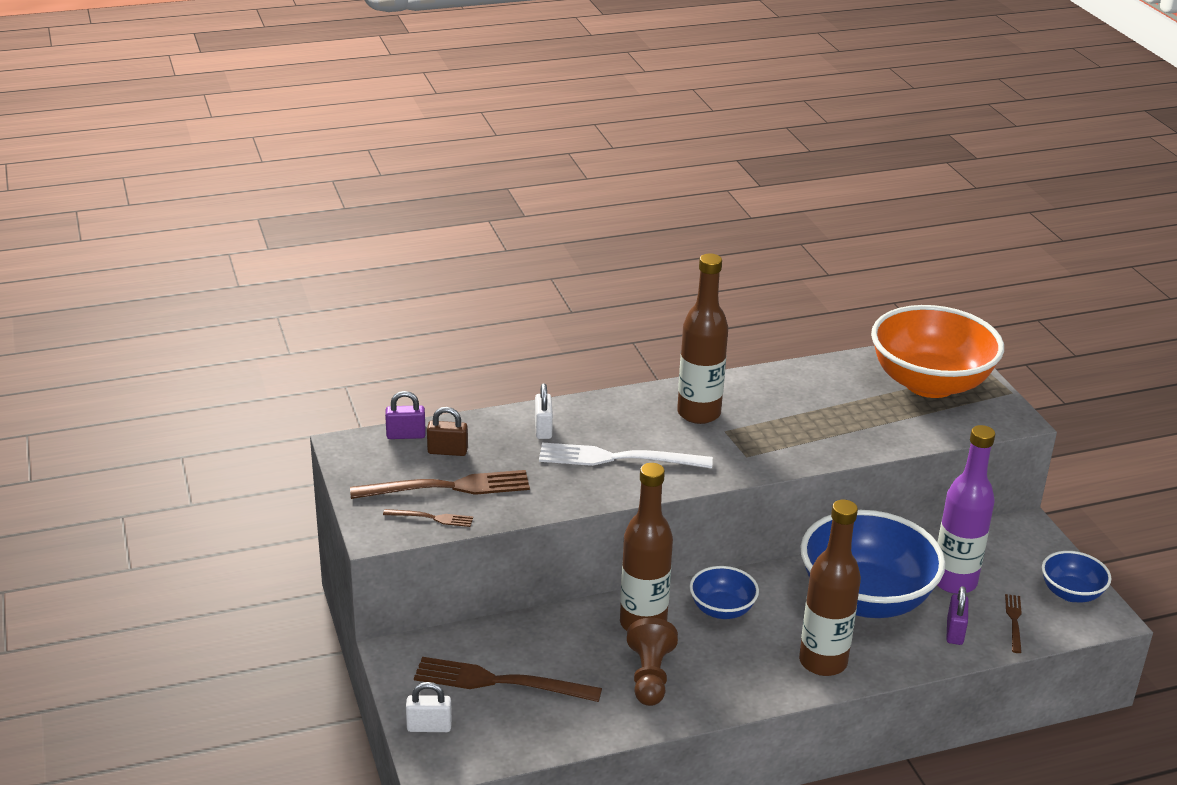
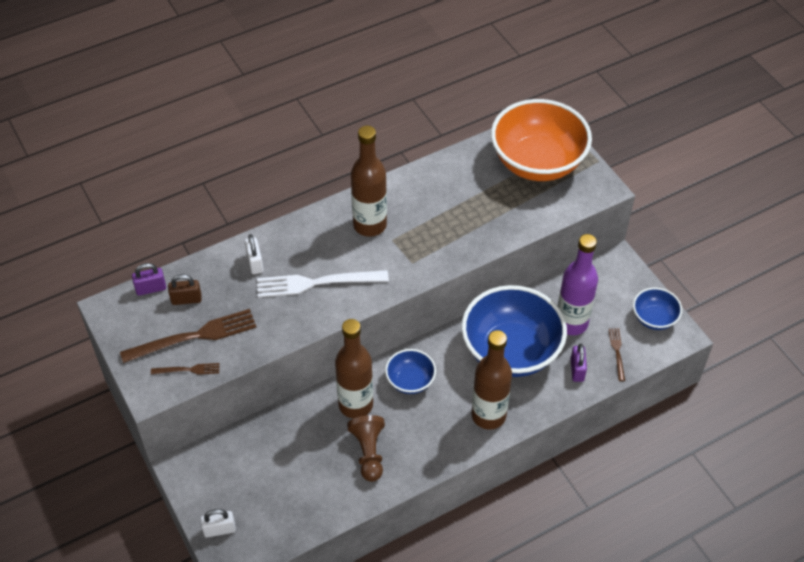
camera: 10 degrees left, 20 degrees up
brown fork [414,657,602,702] -> none

